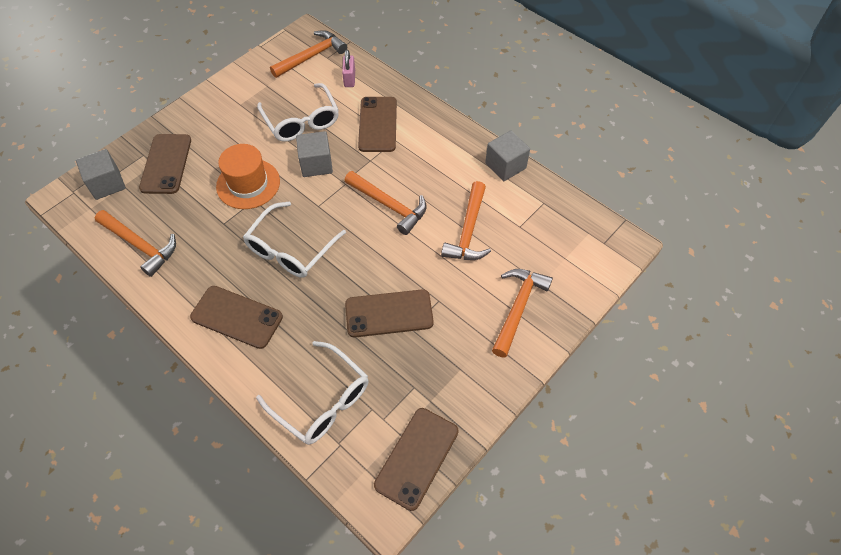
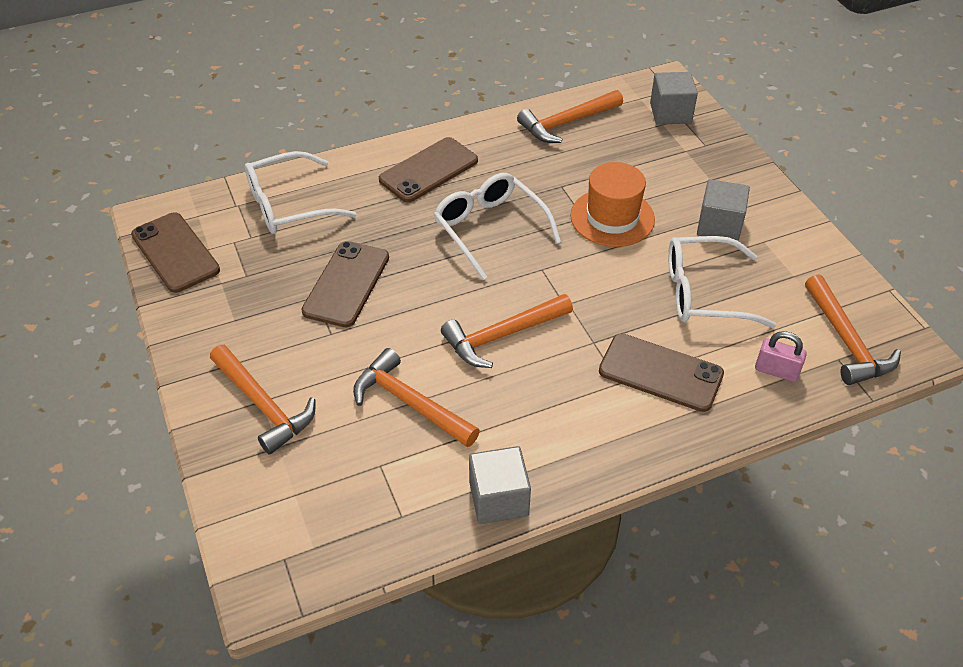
camera: 115 degrees right, 10 degrees down
brown phone [139,134,191,194] -> none
grey cube [296,131,333,177] -> grey cube moved to [697,179,750,241]

